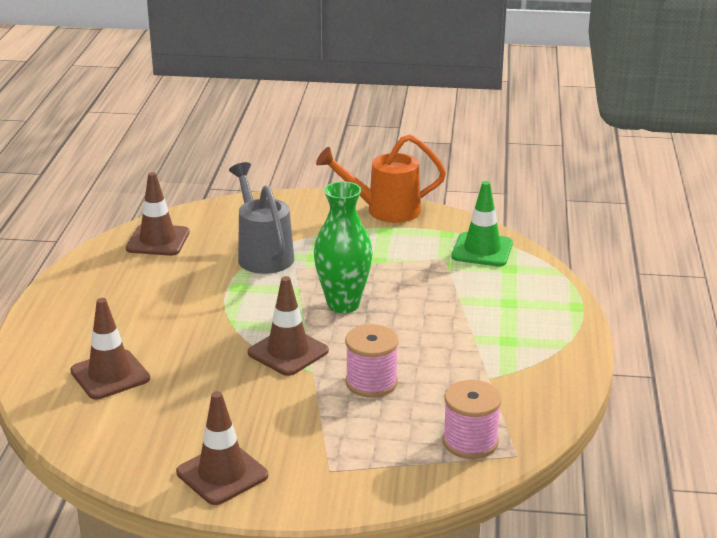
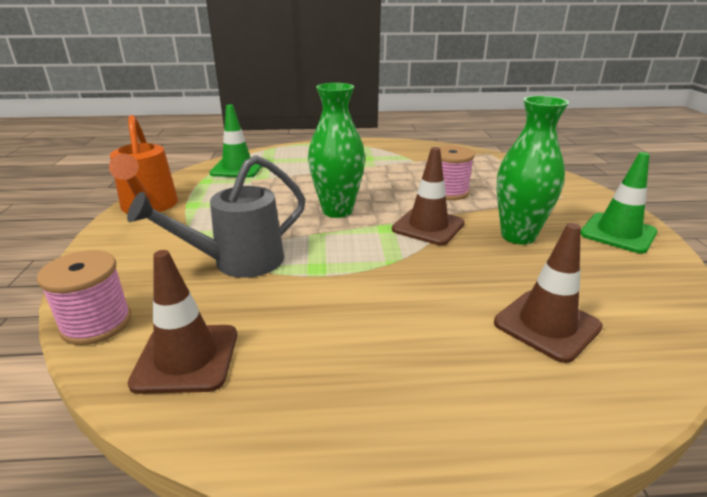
camera: 100 degrees left, 0 degrees up
brown traffic cone [176,391,268,505] -> green traffic cone [581,152,658,254]
pink spool [443,380,502,459] -> pink spool moved to [37,250,131,345]
none -> green vase [496,96,569,245]

